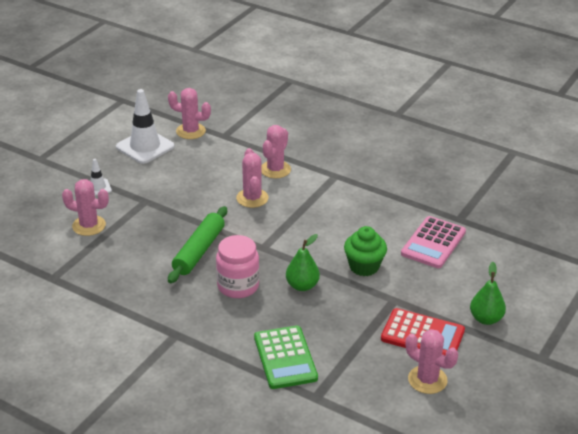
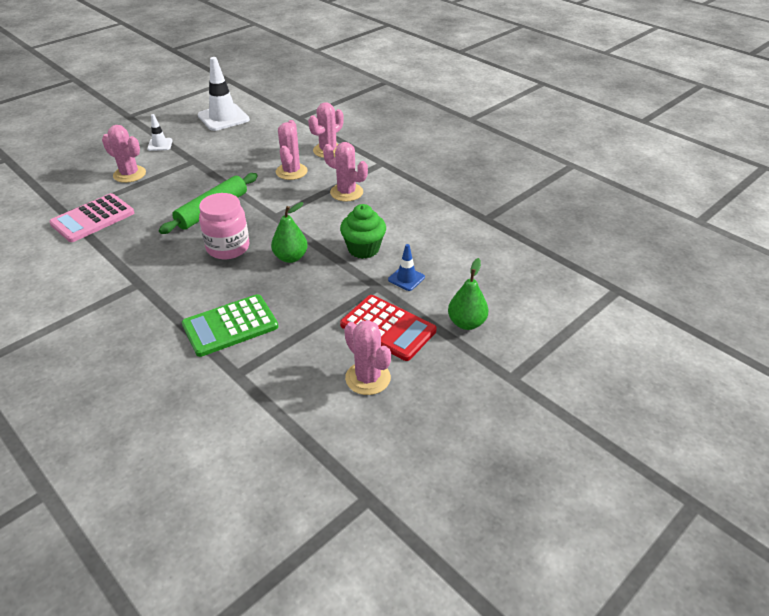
camera: 15 degrees right, 5 degrees up
pink cactus [168,88,211,139] -> pink cactus moved to [323,142,368,202]
green calculator [254,326,318,389] -> green calculator turned 60 degrees clockwise [182,294,278,357]
pink calculator [401,216,466,268] -> pink calculator moved to [49,193,134,242]
none -> blue traffic cone [388,244,425,291]

